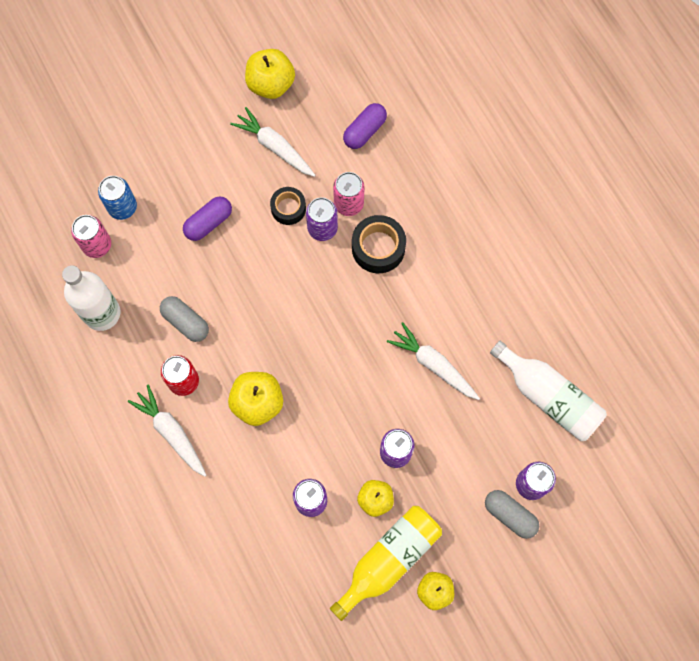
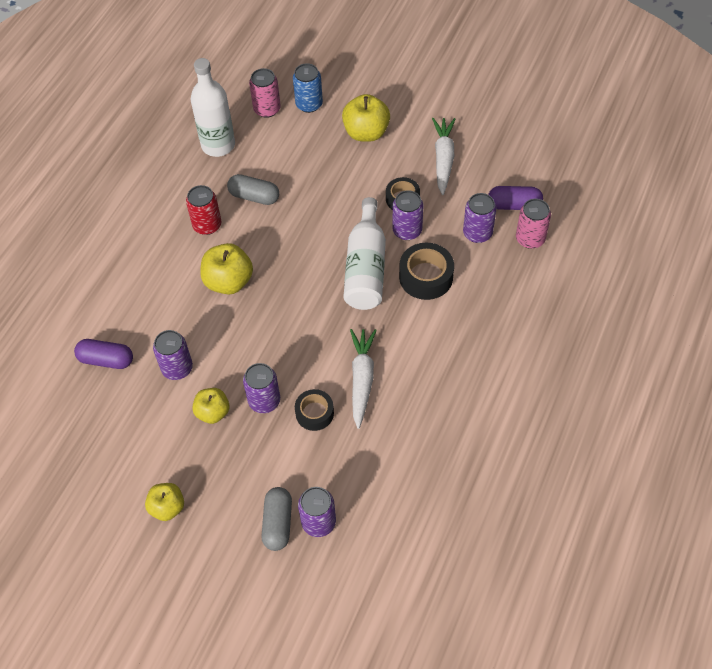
camera: 55 degrees right, 15 degrees down
white carrot [128,385,207,477] -> none
grey capsule [160,296,209,342] -> grey capsule turned 75 degrees counterclockwise [227,174,279,205]
purple capsule [183,196,232,241] -> purple capsule moved to [74,339,133,369]
yellow apple [245,49,295,99] -> yellow apple moved to [342,94,390,142]
yellow bottle [330,506,442,621] -> none
pink can [333,172,364,216] -> pink can moved to [516,199,551,249]
white bottle [490,341,607,441] -> white bottle moved to [343,197,386,310]
none -> black tape [295,389,334,431]
none -> purple can [463,193,497,243]

